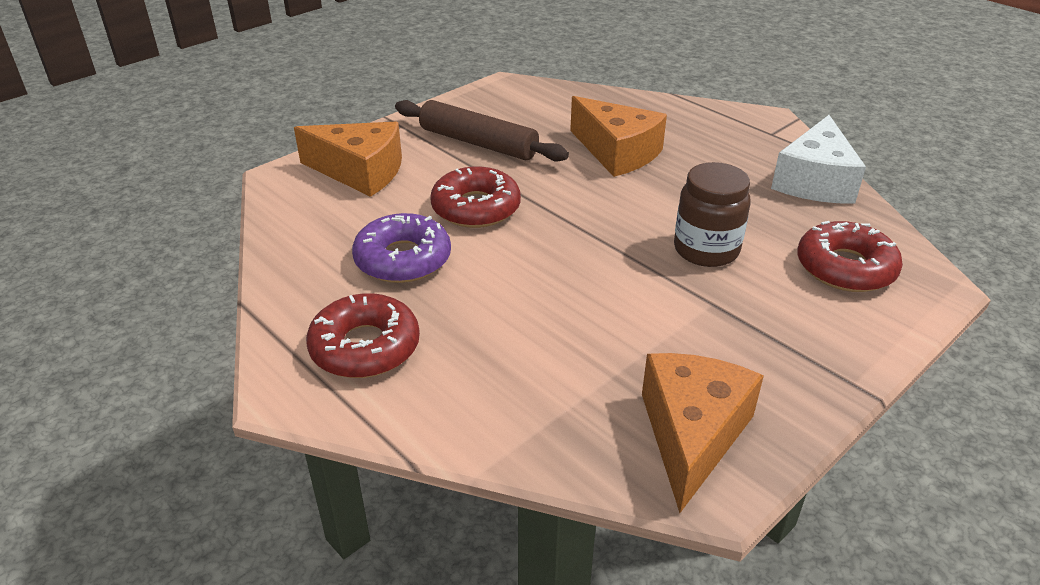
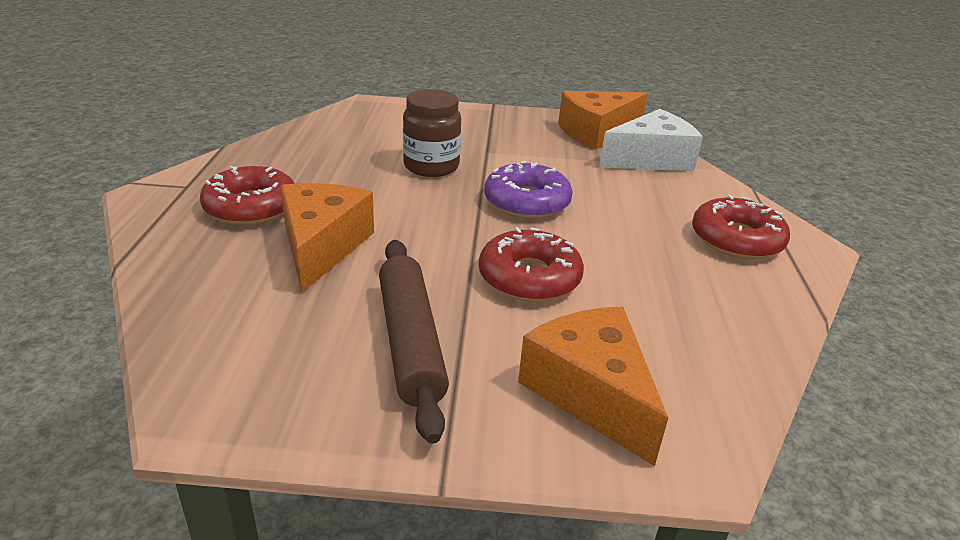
camera: 135 degrees left, 5 degrees down
purple donut [352,213,451,283] -> purple donut moved to [484,161,573,219]
white cheese [771,115,866,204] -> white cheese moved to [599,109,703,171]
red donut [797,221,903,292] -> red donut moved to [200,166,295,225]

